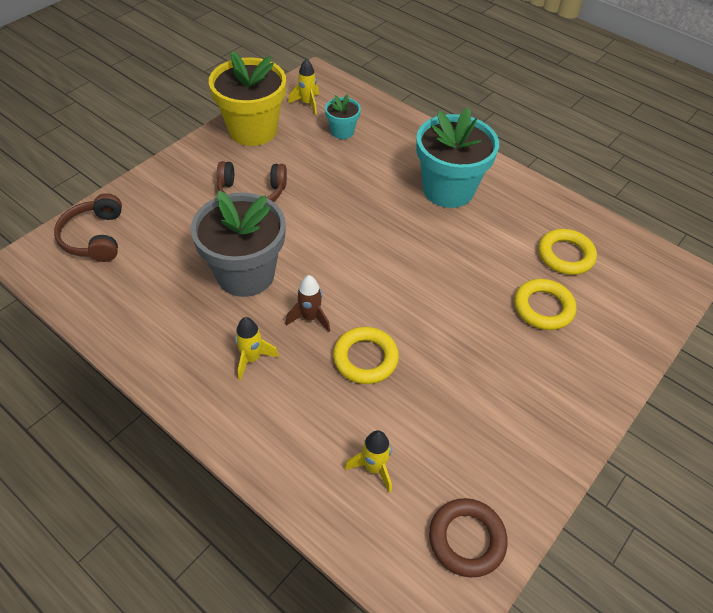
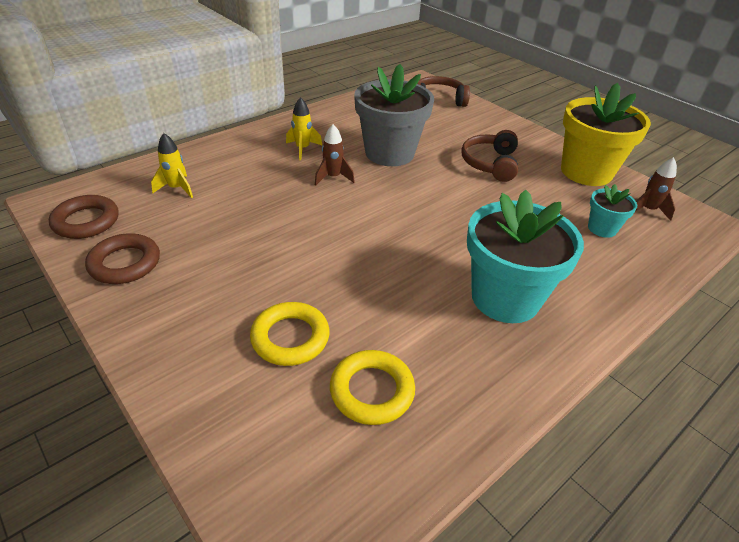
camera: 100 degrees right, 10 degrees down
yellow rocket [288,59,319,115] -> brown rocket [636,157,677,221]
yellow ring [333,327,399,384] -> none
none -> brown ring [85,233,160,284]

